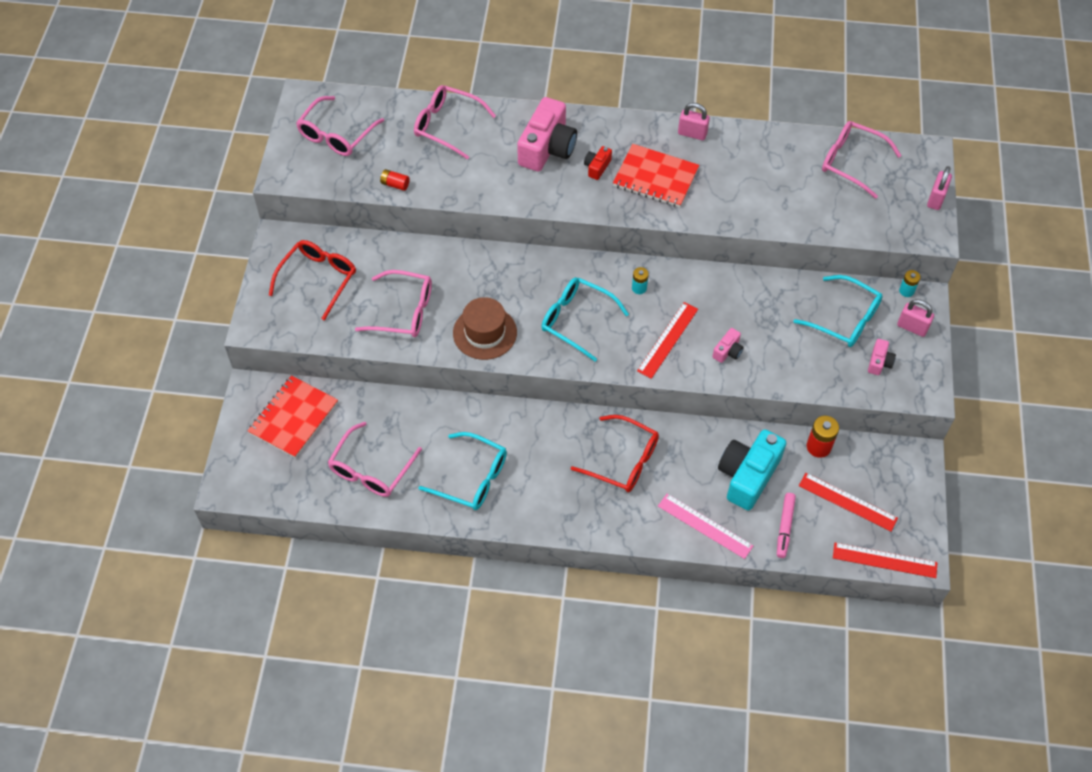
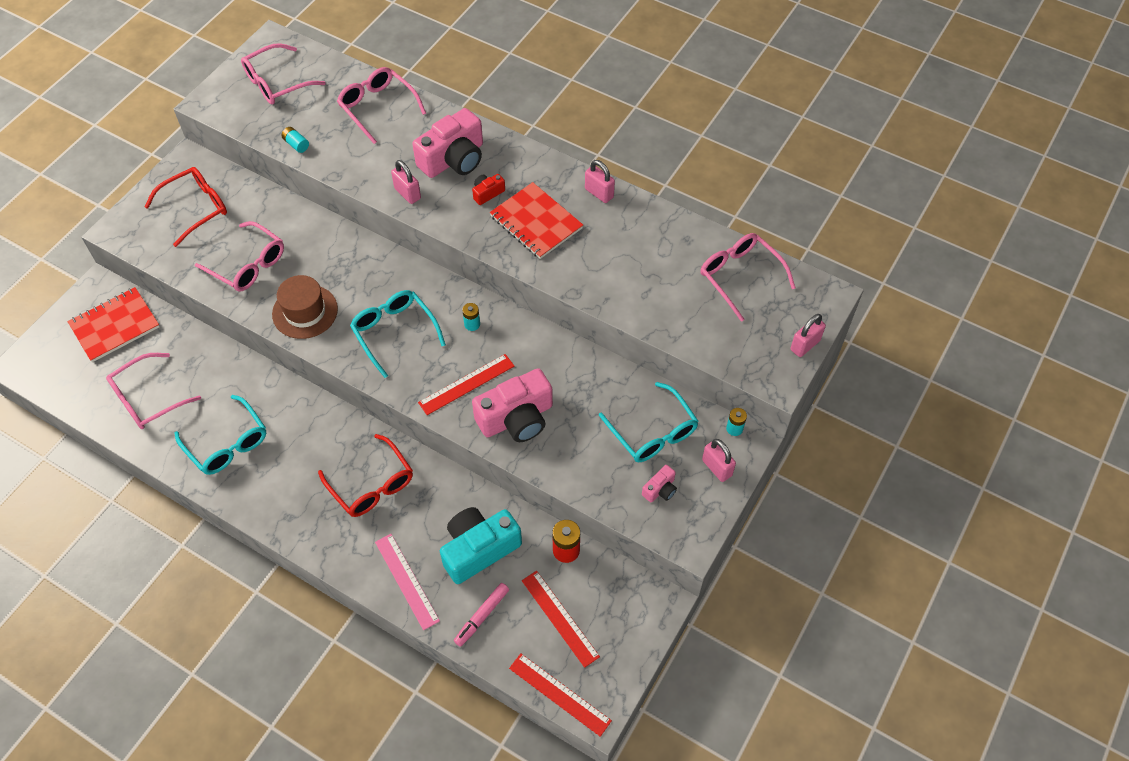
camera: 25 degrees right, 0 degrees up
red battery [380,169,410,191] -> turquoise battery [282,127,309,153]
pink camera [712,328,744,363] -> pink camera [472,368,553,442], size x2.19
none -> pink padlock [391,160,421,204]

